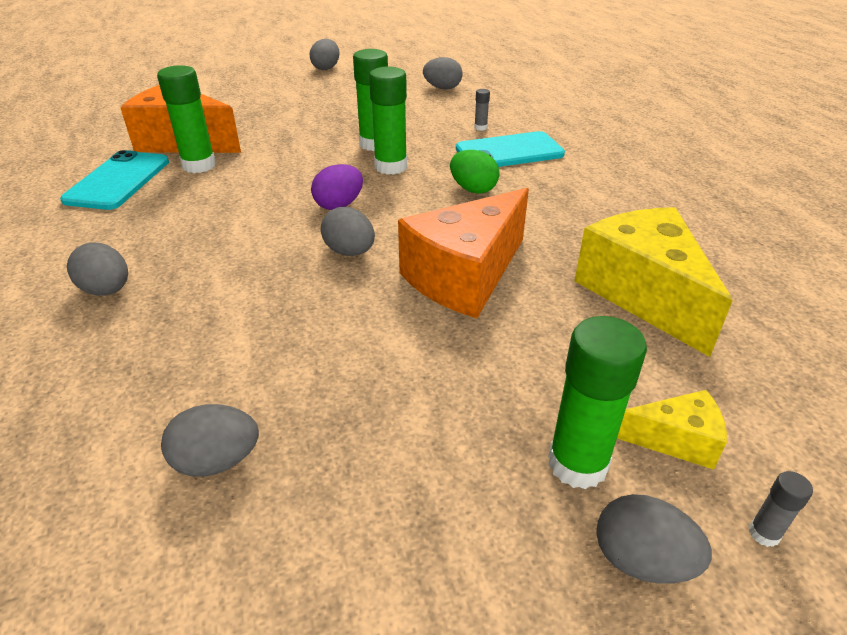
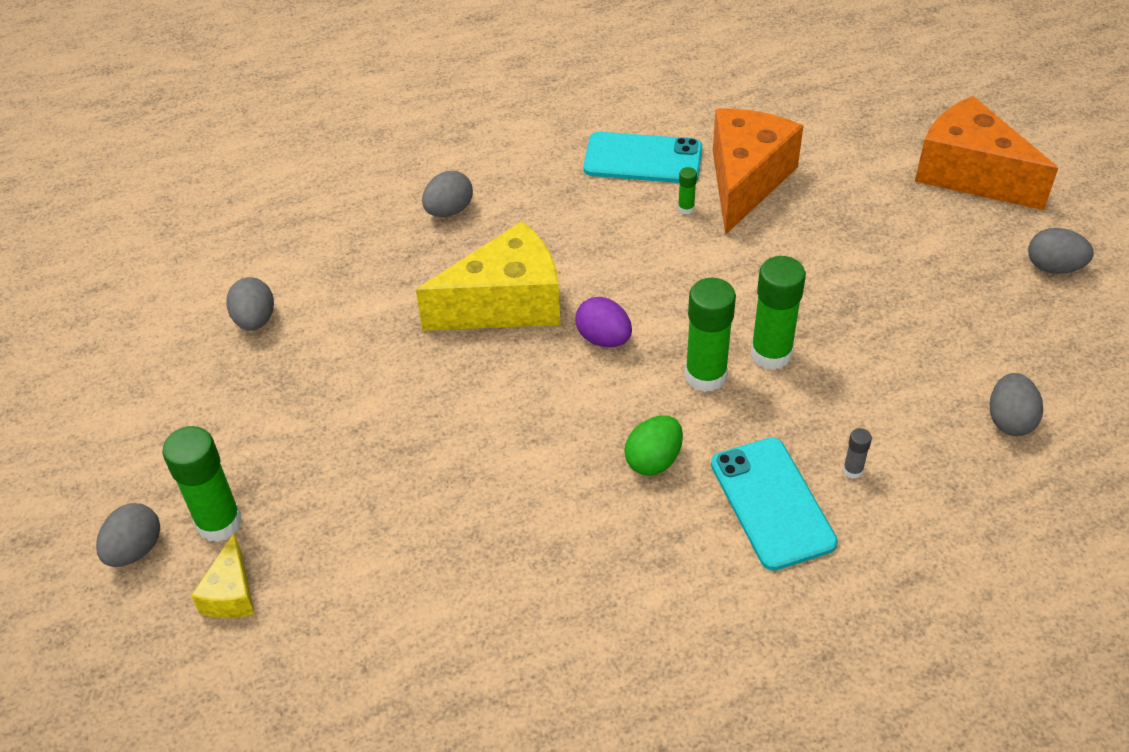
camera: 90 degrees right, 10 degrees up
green glue stick [157,65,216,173] -> green glue stick [678,167,697,214], size x0.45
grey egg [321,207,375,256] -> none
orange cheese [398,188,529,318] -> orange cheese moved to [915,96,1058,210]
yellow cheese [574,207,733,357] -> yellow cheese moved to [416,221,560,331]
grey glue stick [749,471,813,547] -> none

